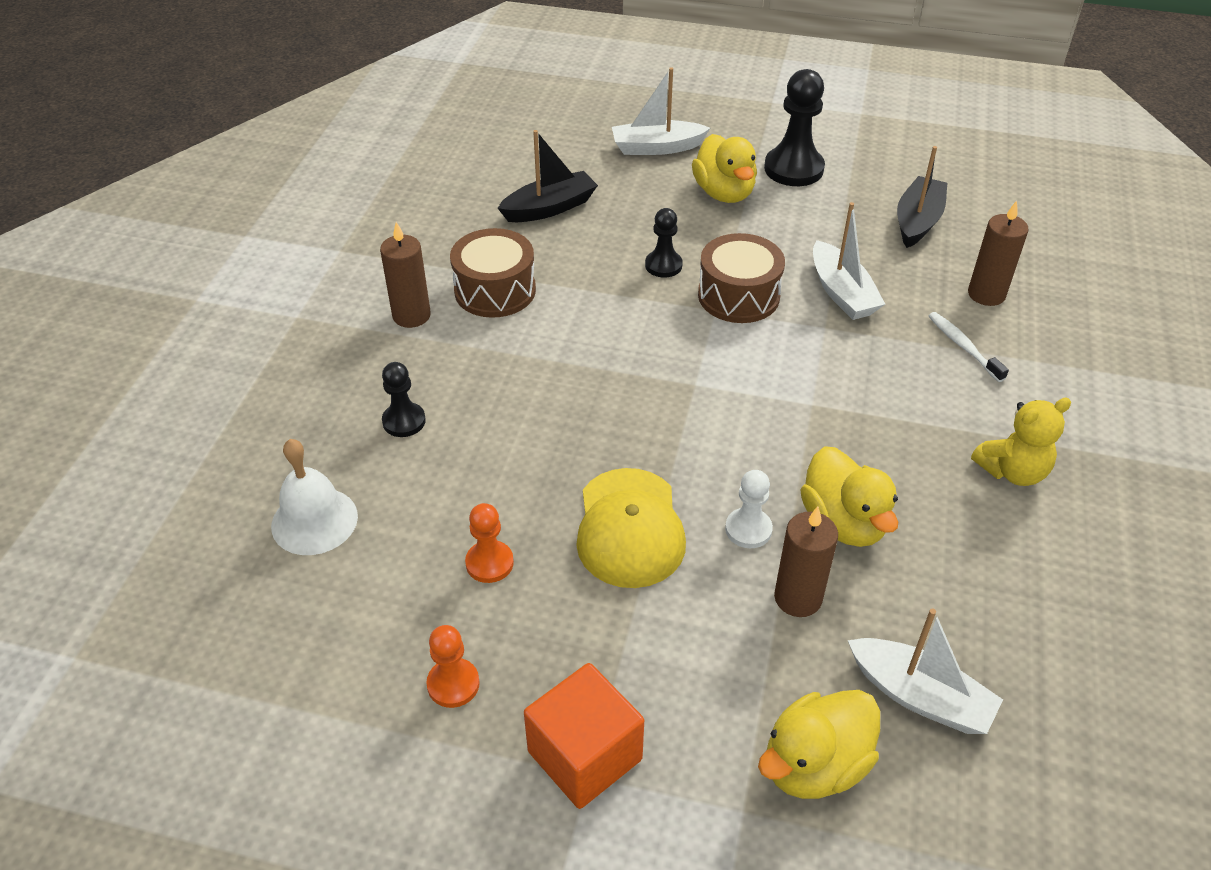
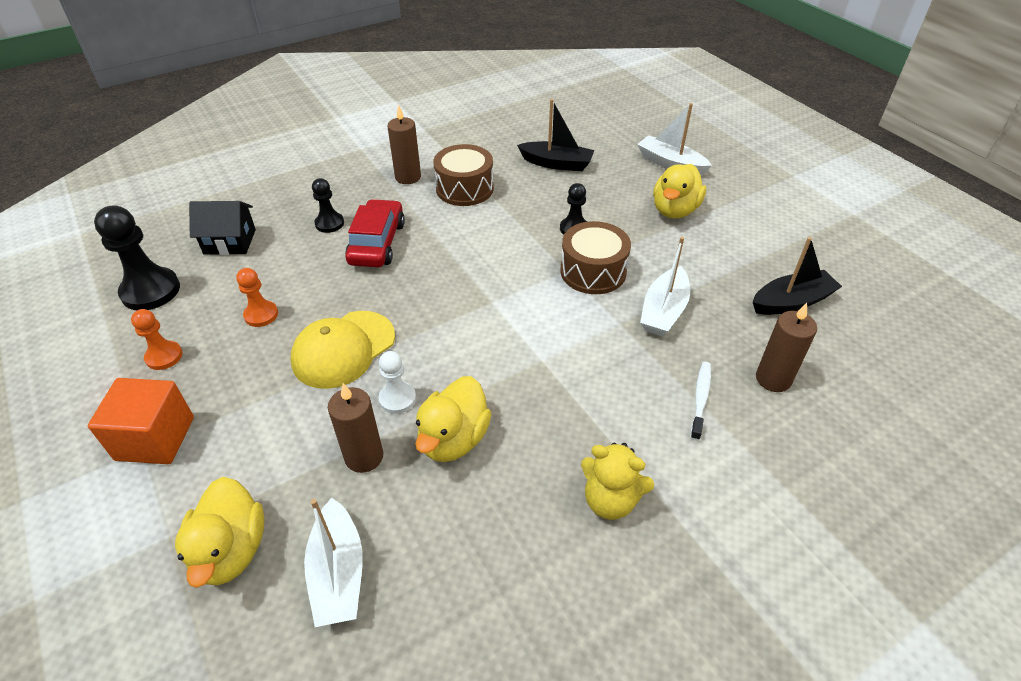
camera: 45 degrees right, 0 degrees up
white bell [271,439,358,555] -> black house [189,201,256,255]
yellow duck [758,690,880,799] -> yellow duck turned 105 degrees counterclockwise [175,477,264,588]
black pawn [764,69,825,186] -> black pawn moved to [94,205,180,310]
none -> red car [345,199,405,267]

